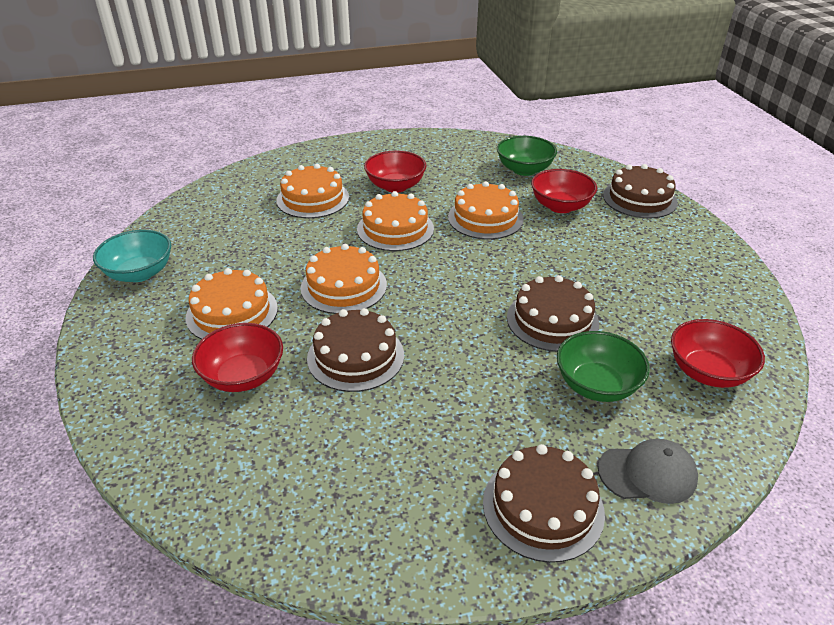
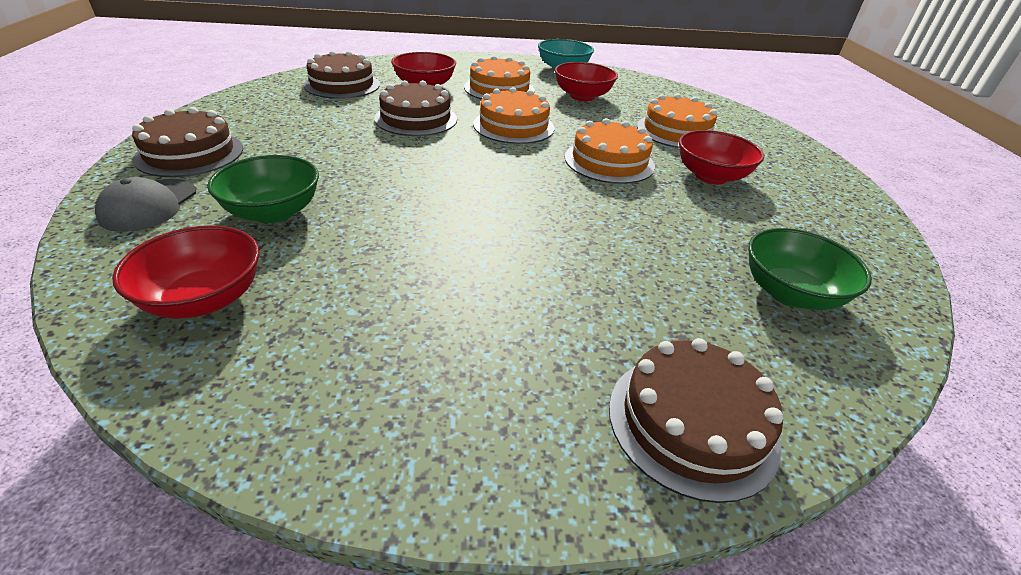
camera: 100 degrees right, 0 degrees up
orange cake [448,181,524,239] -> none
brown cake [507,275,599,352] -> brown cake moved to [304,51,380,99]
red bowl [531,169,597,213] -> red bowl moved to [555,62,618,101]

